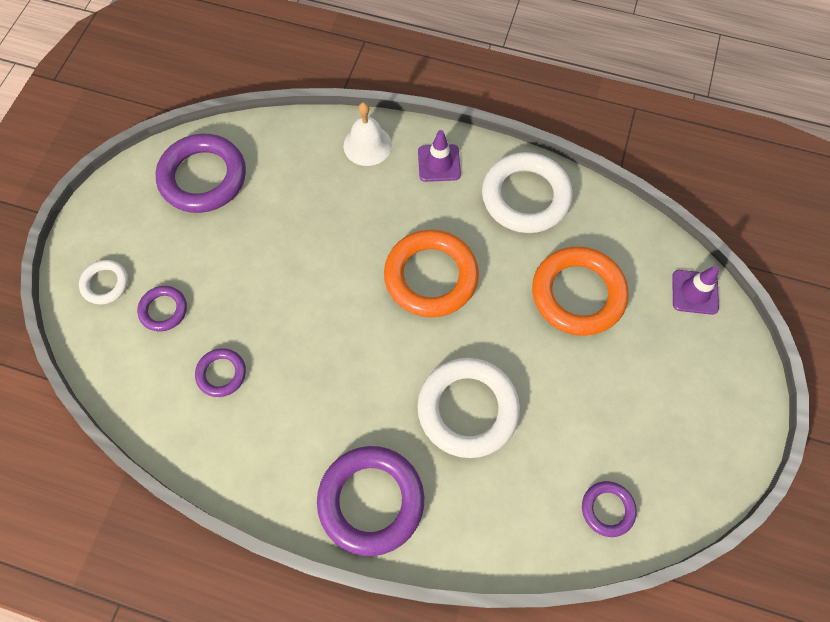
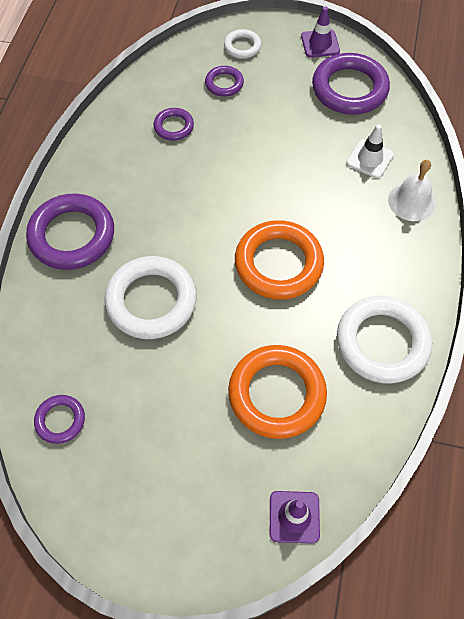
camera: 85 degrees right, 5 degrees down
purple traffic cone [418,130,461,182] -> purple traffic cone moved to [301,6,340,58]
none -> white traffic cone [346,124,394,178]

